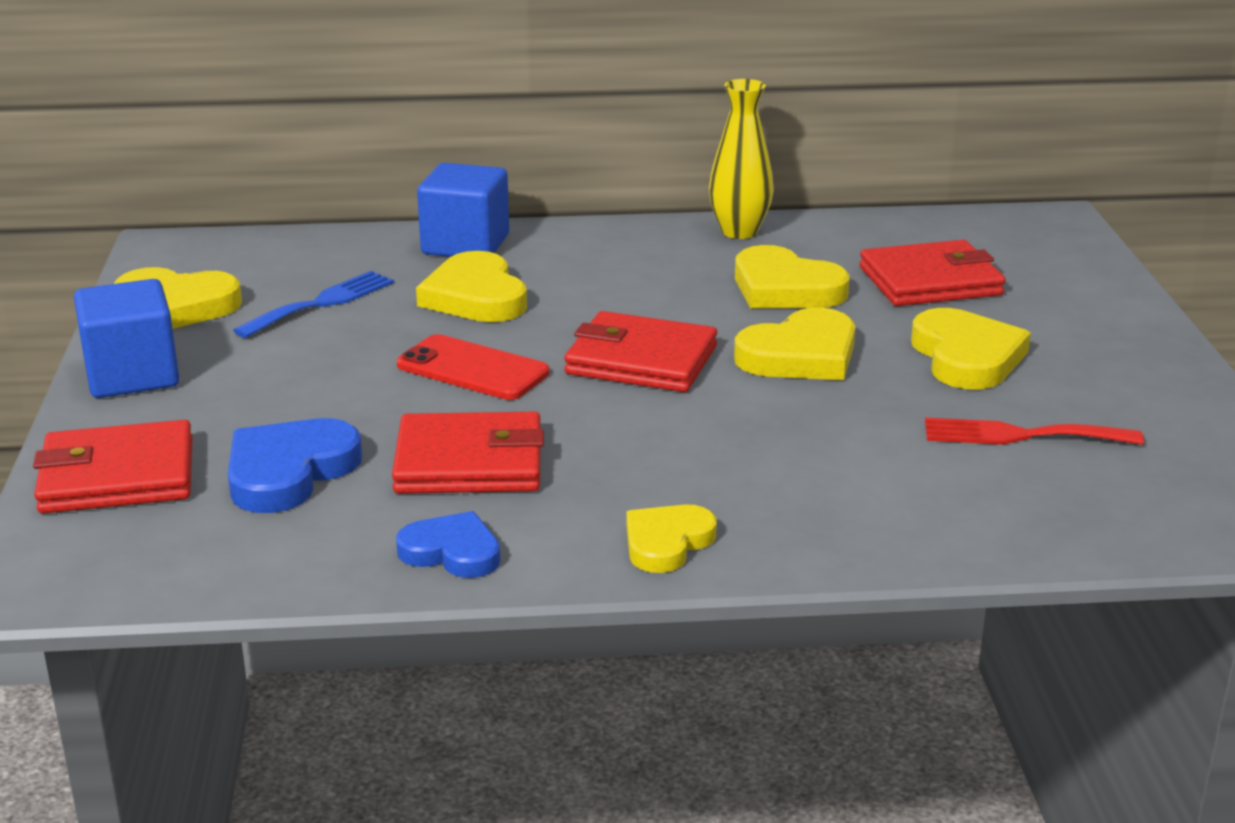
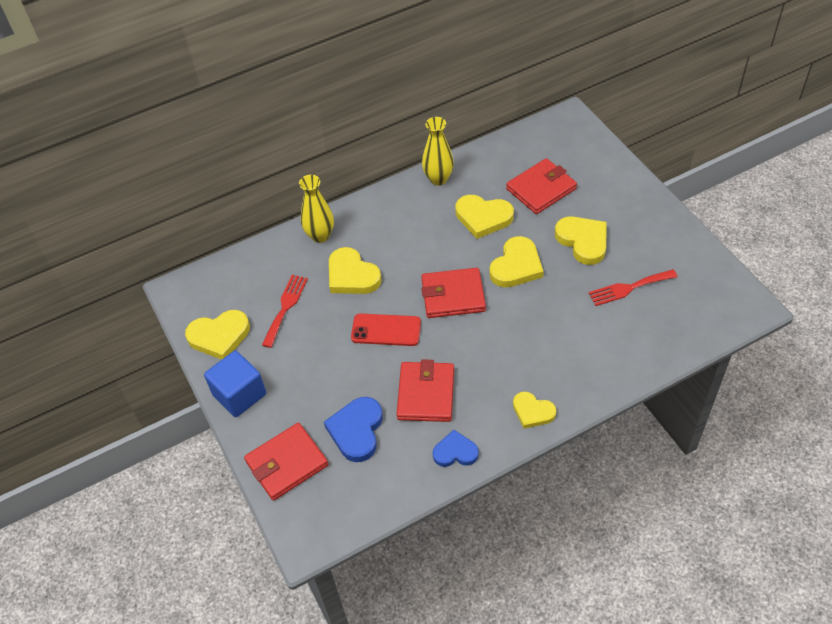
camera: 20 degrees left, 25 degrees up
blue fork [233,271,394,338] -> red fork [262,275,308,348]
red wallet [392,412,544,494] -> red wallet turned 60 degrees counterclockwise [397,359,454,422]
blue cube [417,163,509,257] -> yellow vase [299,175,334,243]
yellow heart [627,504,717,573] -> yellow heart turned 75 degrees counterclockwise [513,392,556,429]

